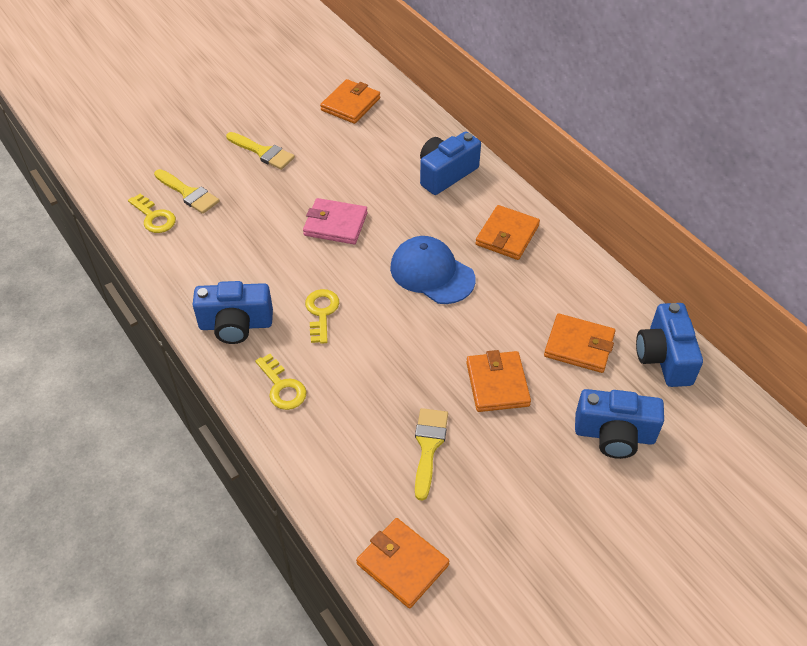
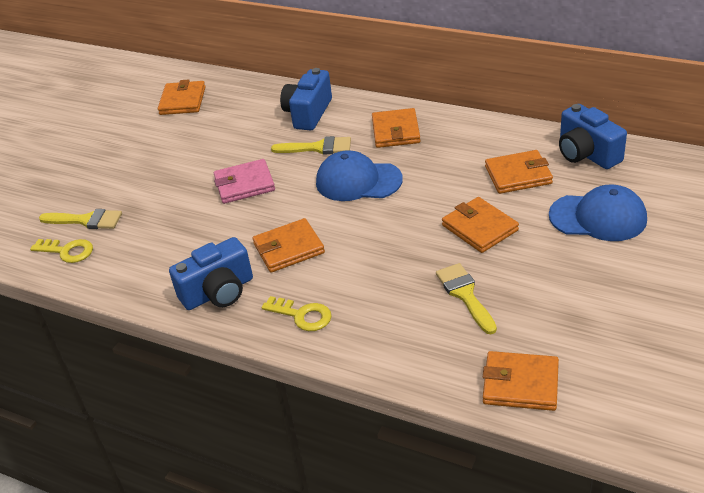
camera: 25 degrees left, 10 degrees down
yellow brush [226,132,295,170] -> yellow brush moved to [271,136,351,155]
yellow key [305,289,339,344] -> orange wallet [253,218,325,273]
blue camera [575,389,664,459] -> blue cap [549,184,647,241]

